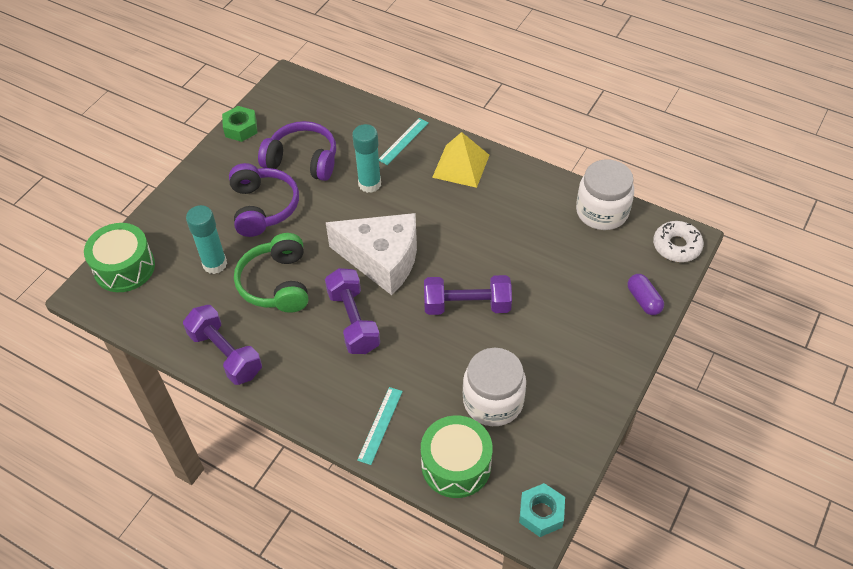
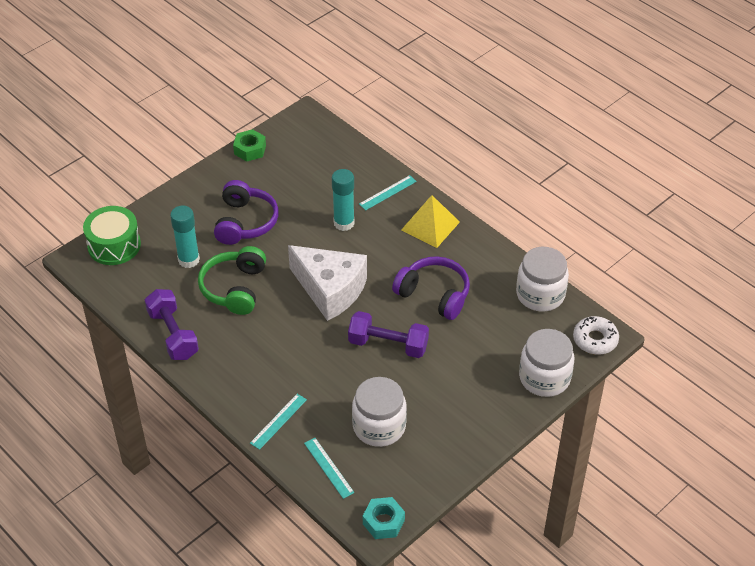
camera: 15 degrees right, 5 degrees down
purple headphones [258,121,336,181] -> purple headphones moved to [392,256,470,320]
purple dumbbell [325,268,380,354] -> none
green drum [421,415,493,498] -> turquoise ruler [304,438,354,499]
purple capsule [628,274,664,315] -> white jar [519,329,574,397]

